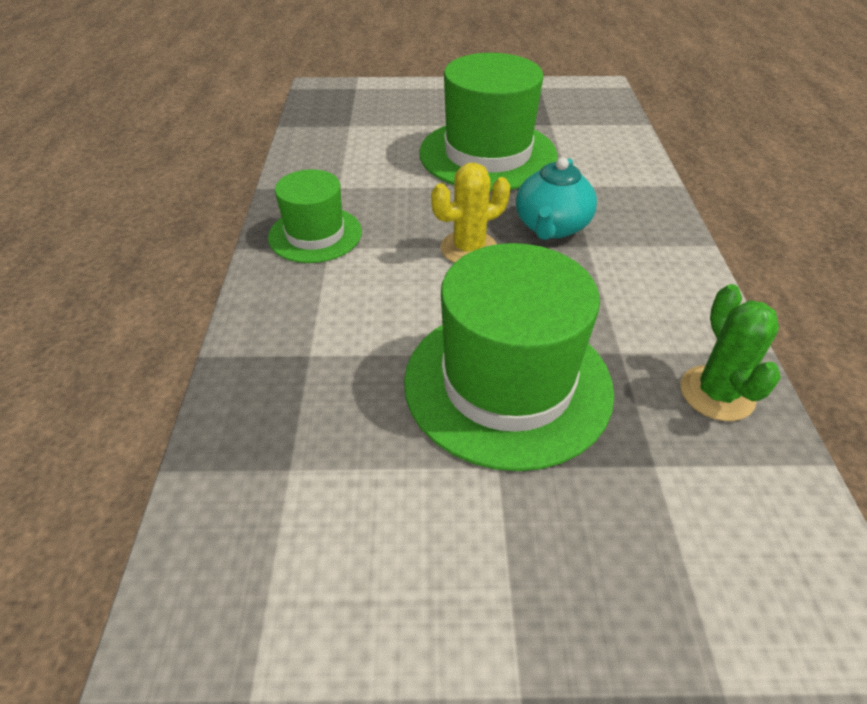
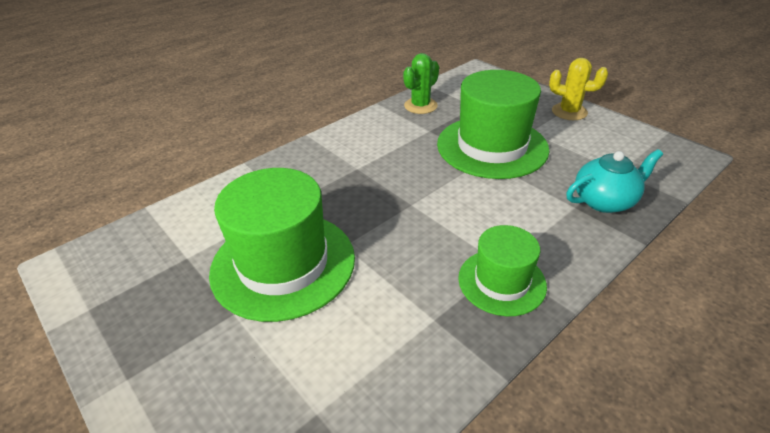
camera: 130 degrees left, 5 degrees down
yellow cactus [431,163,510,263] -> yellow cactus moved to [549,58,608,120]
turquoise teapot [516,157,597,240] -> turquoise teapot moved to [566,149,663,213]

